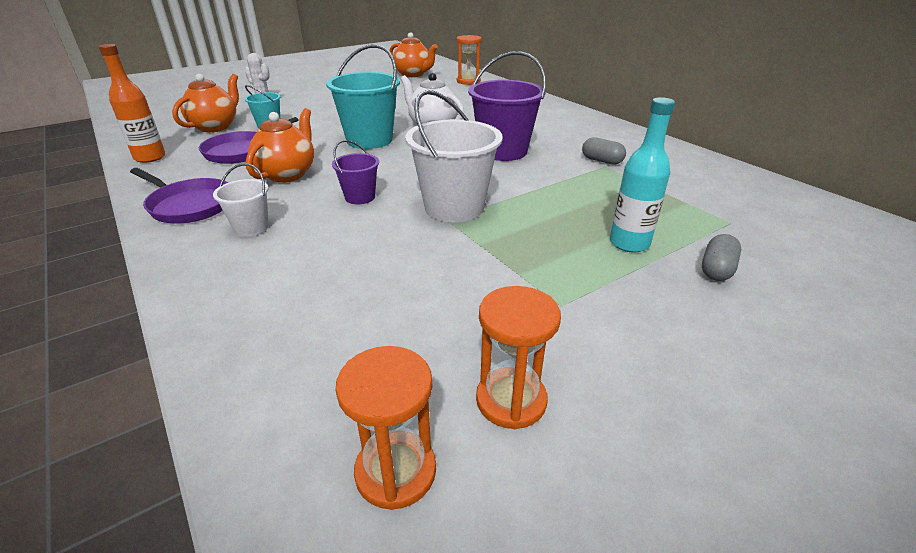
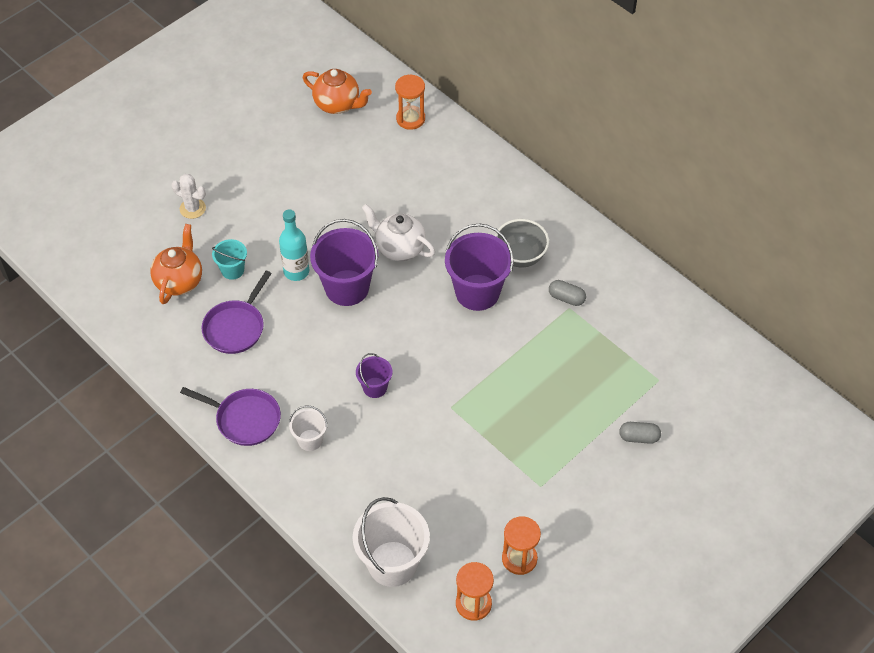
camera: 10 degrees left, 20 degrees up
orange bottle [99,44,165,163] -> none
orange teapot [246,108,314,183] -> none
turquoise bucket [326,44,400,149] -> purple bucket [310,219,378,306]
white bucket [405,90,503,223] -> white bucket moved to [353,497,430,587]
turquoise bottle [610,97,675,252] -> turquoise bottle moved to [279,209,309,281]
grey capsule [702,234,741,281] -> grey capsule turned 75 degrees clockwise [619,422,661,444]
none -> grey bowl [495,219,549,268]

